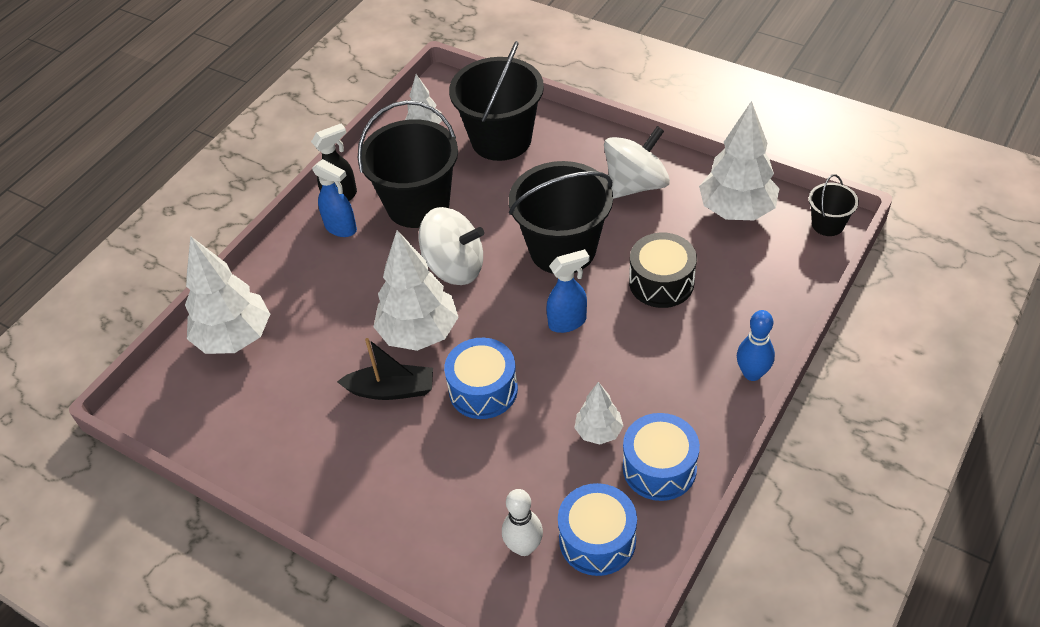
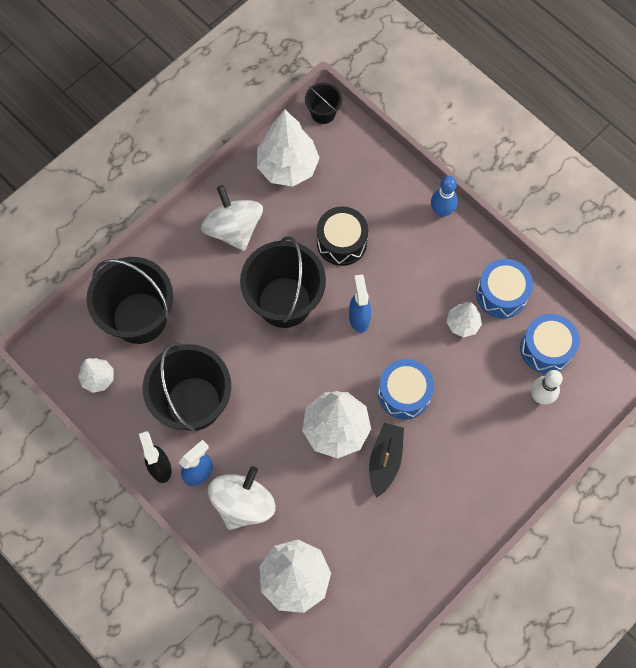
camera: 80 degrees left, 20 degrees up
white spinning top [418,207,484,285] -> white spinning top moved to [208,466,276,530]

